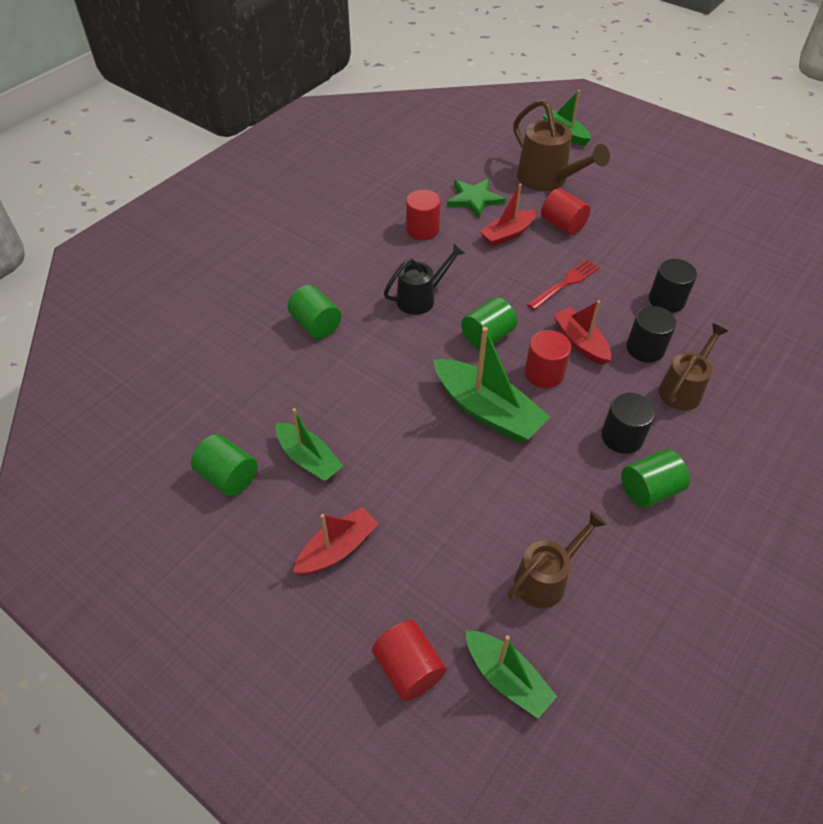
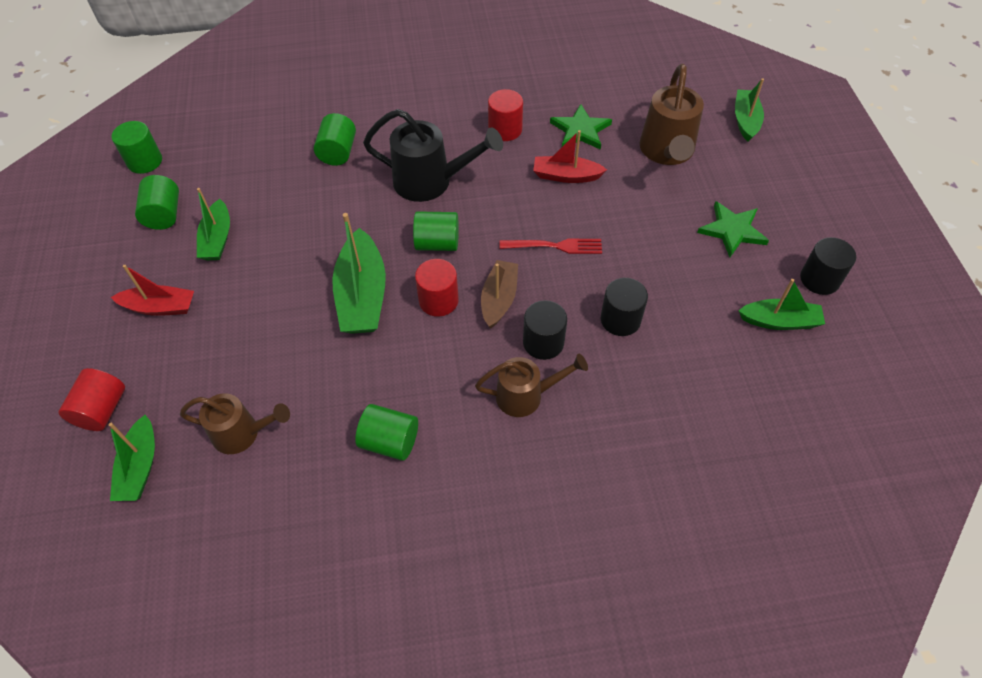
camera: 45 degrees right, 5 degrees up
black watering can [384,243,465,315] -> black watering can [363,109,503,202], size x1.52
red cylinder [541,188,590,235] -> none
red boat [553,300,611,365] -> brown boat [481,260,518,328]
black cylinder [601,393,655,454] -> black cylinder moved to [800,237,856,295]
none -> green cylinder [112,121,162,174]
none -> green star [697,201,769,257]
none -> green boat [738,279,825,330]

